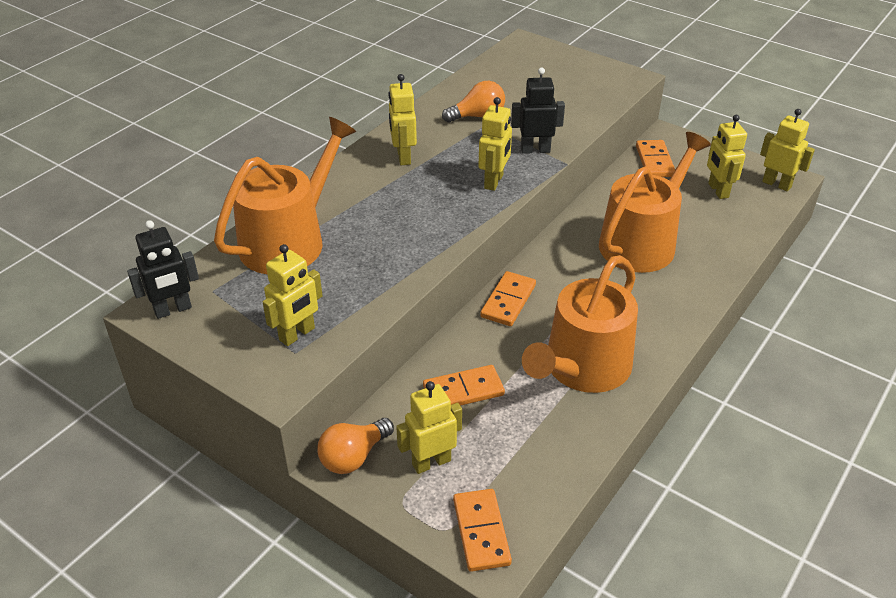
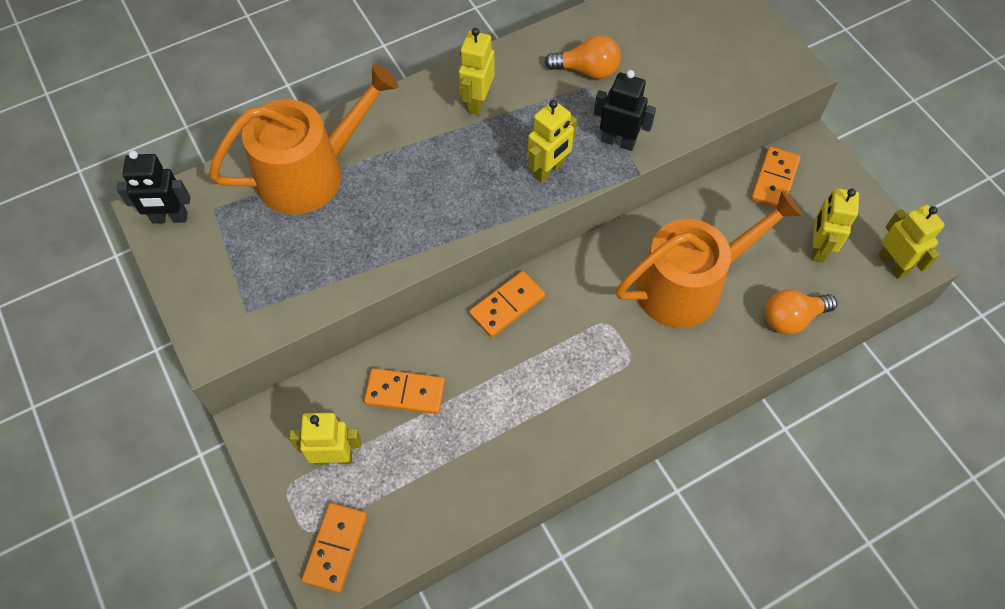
camera: 25 degrees right, 20 degrees up
yellow robot [263,244,322,346] -> none
orange light bulb [317,418,394,474] -> orange light bulb moved to [765,289,837,335]
orange watering can [522,255,638,393] -> none

